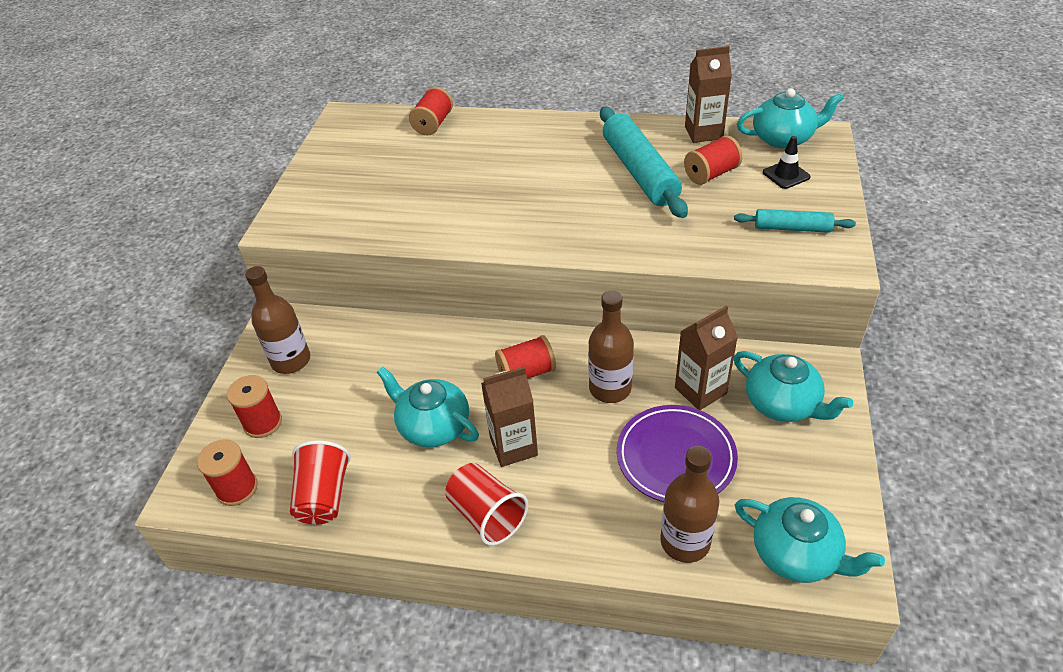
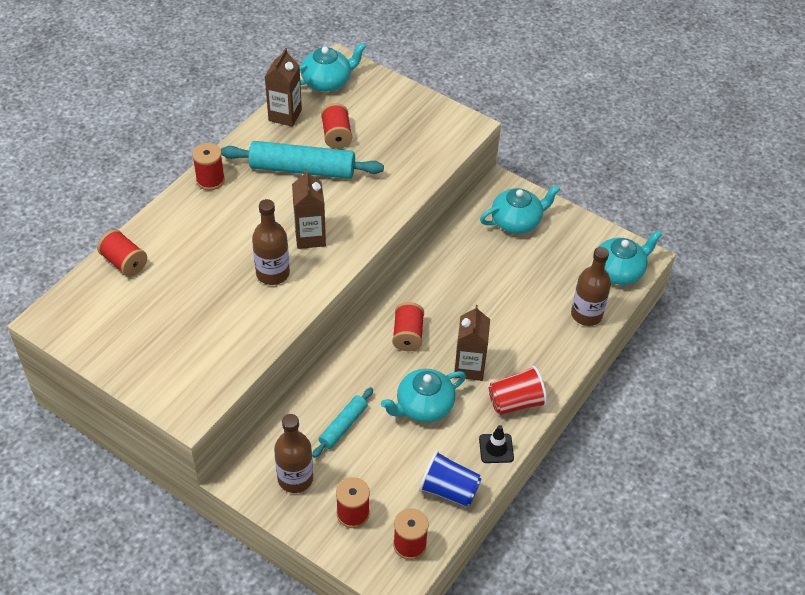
camera: 70 degrees left, 5 degrees up
red cup [290,440,351,525] -> blue cup [419,450,481,507]
brown bottle [588,290,634,403] -> brown bottle moved to [252,199,290,285]
purple plate [617,405,738,502] -> none
brown carton [675,305,738,410] -> brown carton moved to [292,169,326,249]
turquoise rolling pin [734,209,856,233] -> turquoise rolling pin moved to [312,387,373,458]
turquoise teapot [737,88,844,148] -> turquoise teapot turned 45 degrees clockwise [299,42,366,92]
black traffic cone [763,136,811,189] -> black traffic cone moved to [479,425,514,463]
none -> red spool [192,143,225,190]

